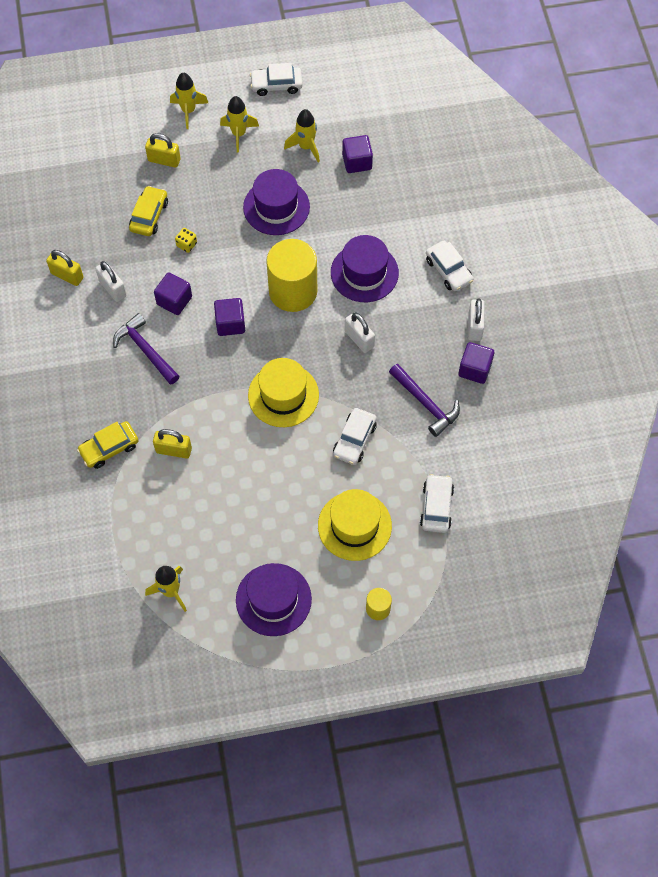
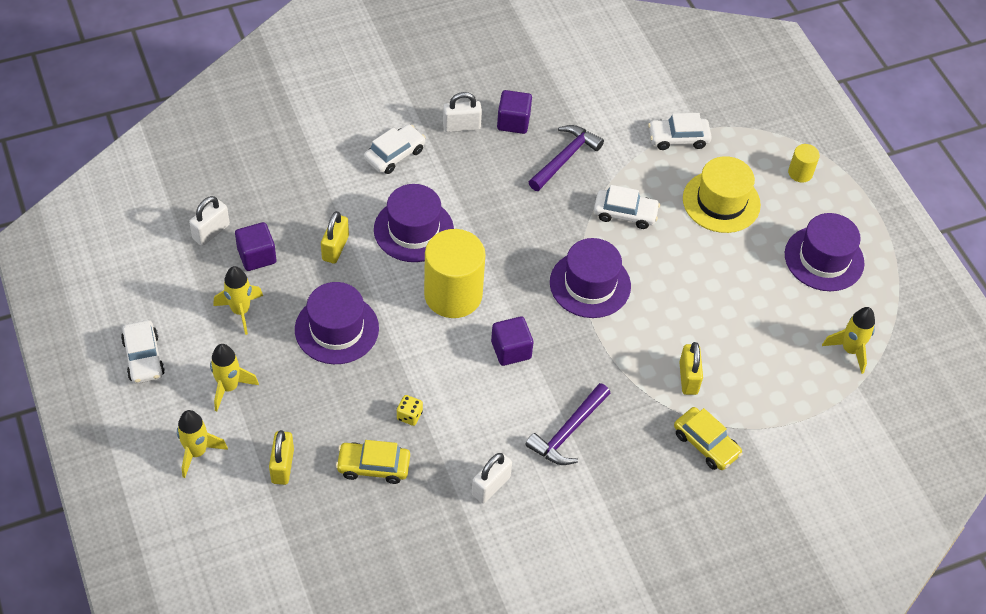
camera: 105 degrees left, 10 degrees down
yellow padlock [46,250,84,286] -> yellow padlock moved to [321,211,349,264]
purple cube [154,272,192,315] -> none
yellow hat [248,358,319,427] -> purple hat [550,238,631,318]
white padlock [345,313,375,353] -> white padlock moved to [189,196,230,246]

